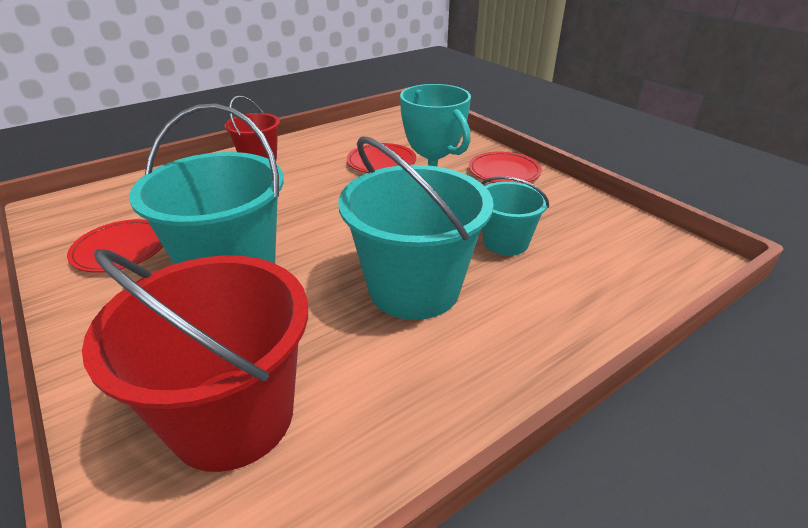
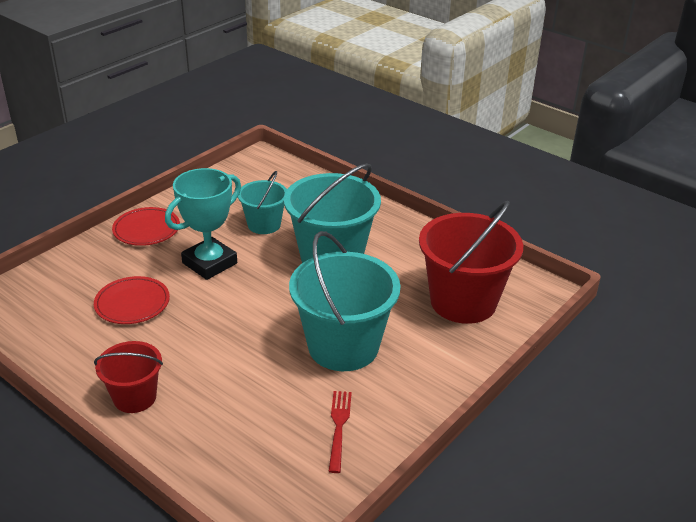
camera: 105 degrees left, 0 degrees up
red plate [67,219,163,273] -> red fork [328,391,352,473]

